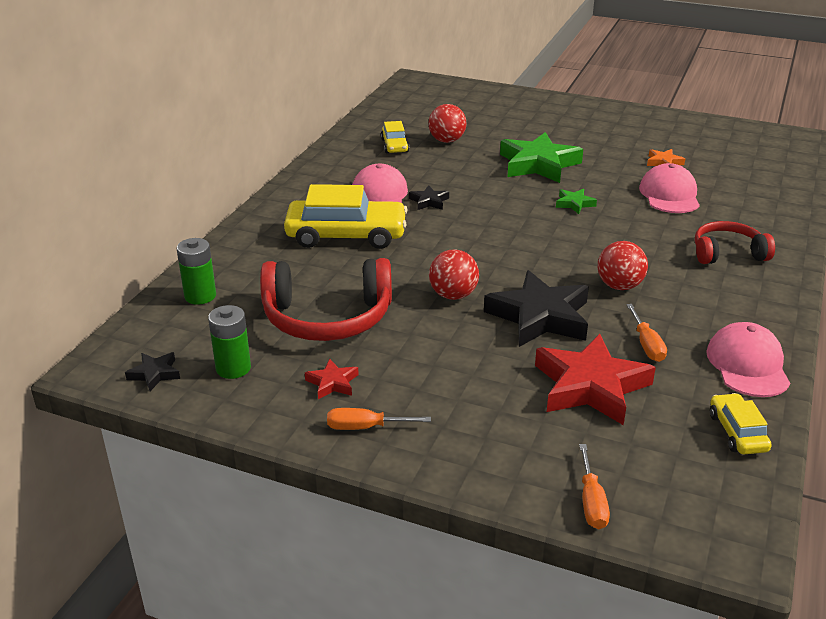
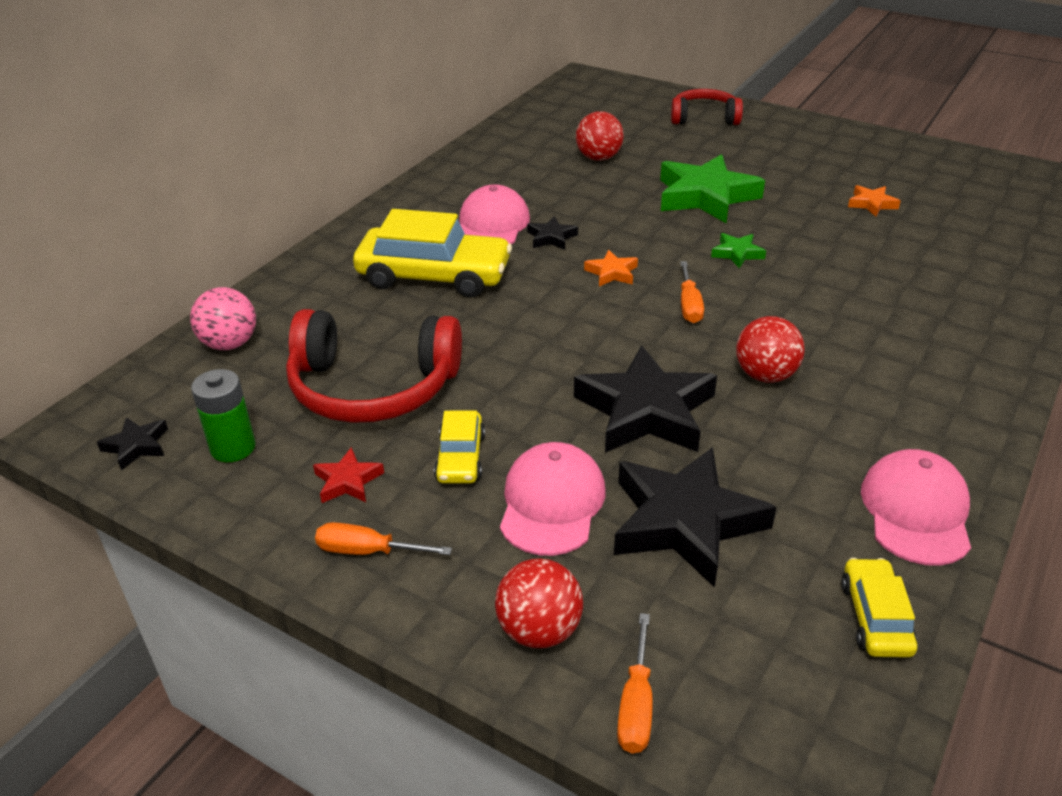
camera: 10 degrees right, 5 degrees up
green battery [177,238,216,305] -> pink ball [190,287,256,350]
yellow car [381,121,409,153] -> yellow car moved to [434,411,485,483]
red ball [429,250,479,300] -> red ball moved to [495,558,583,648]
red star [535,334,656,426] -> black star [614,447,776,588]
orange screwdriver [626,304,667,362] -> orange screwdriver moved to [680,261,704,323]
pink cap [639,163,700,213] -> pink cap moved to [500,442,606,556]
red headphones [695,221,775,264] -> red headphones moved to [671,89,743,125]
none -> orange star [584,250,638,286]

